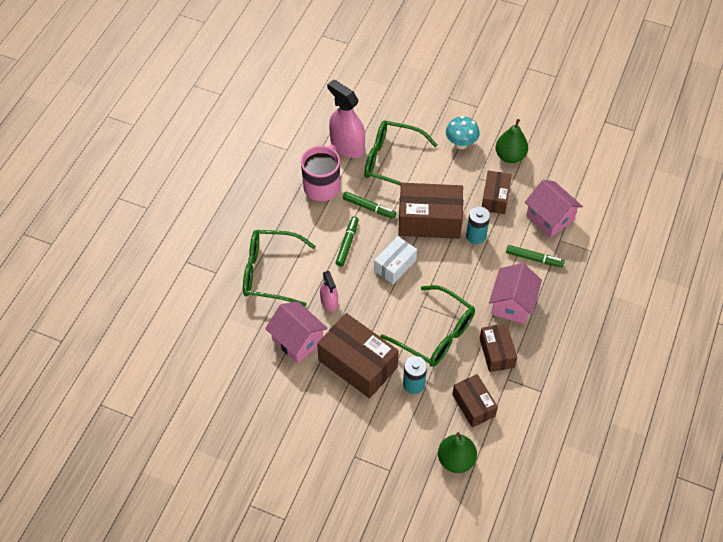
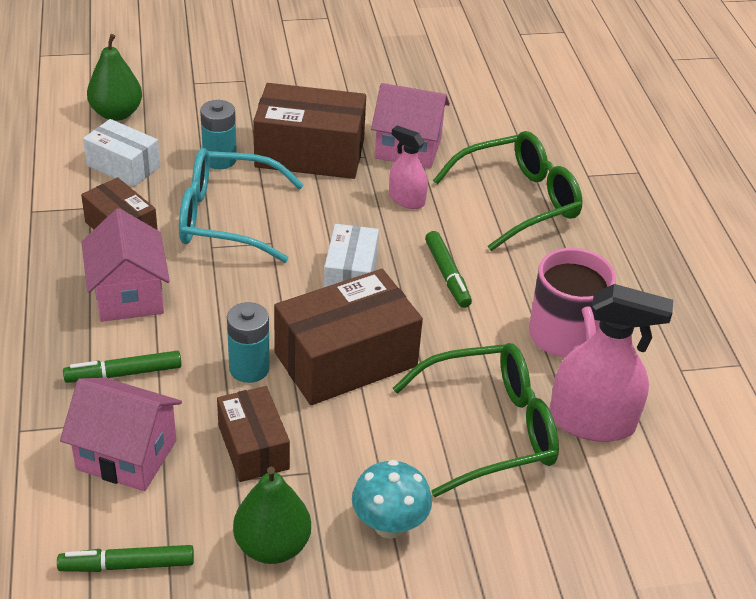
camera: 145 degrees right, 15 degrees down
green marker [343,191,396,219] -> green marker moved to [57,545,194,572]
green glasses [380,285,475,367] -> turquoise glasses [179,148,304,263]
brown box [452,374,498,427] -> white box [83,119,160,187]

